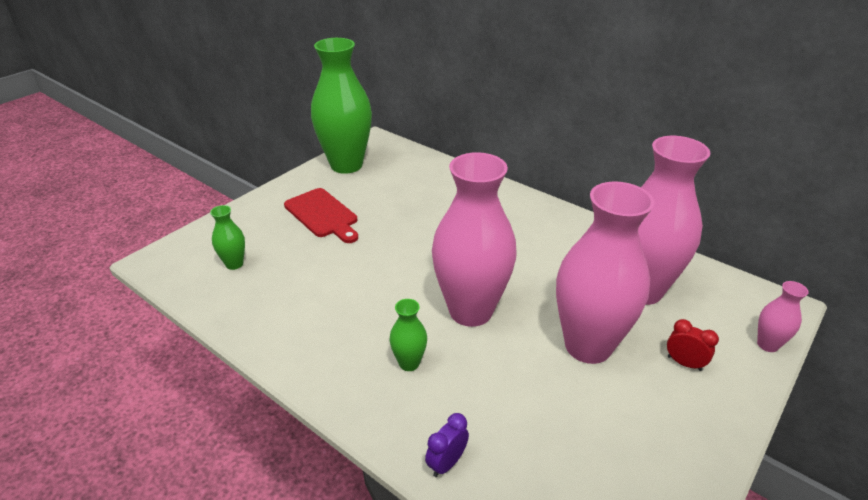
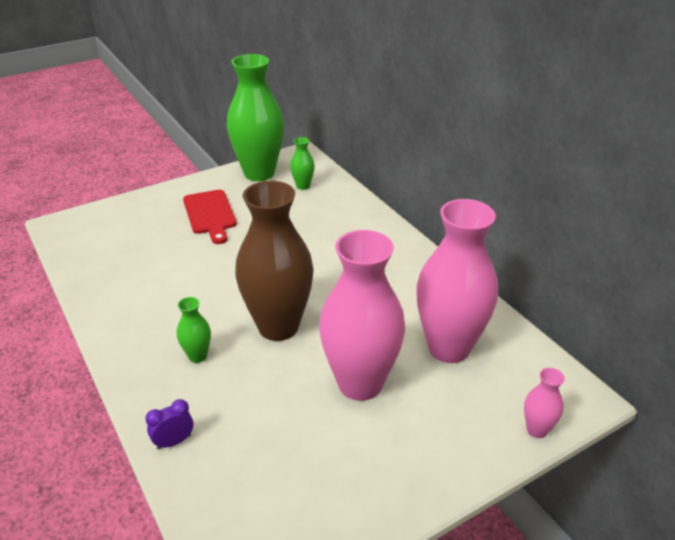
camera: 20 degrees right, 0 degrees up
green vase [210,205,245,270] -> green vase moved to [290,137,315,190]
pink vase [432,152,517,327] -> brown vase [235,181,314,341]
red clock [667,319,719,371] -> none

